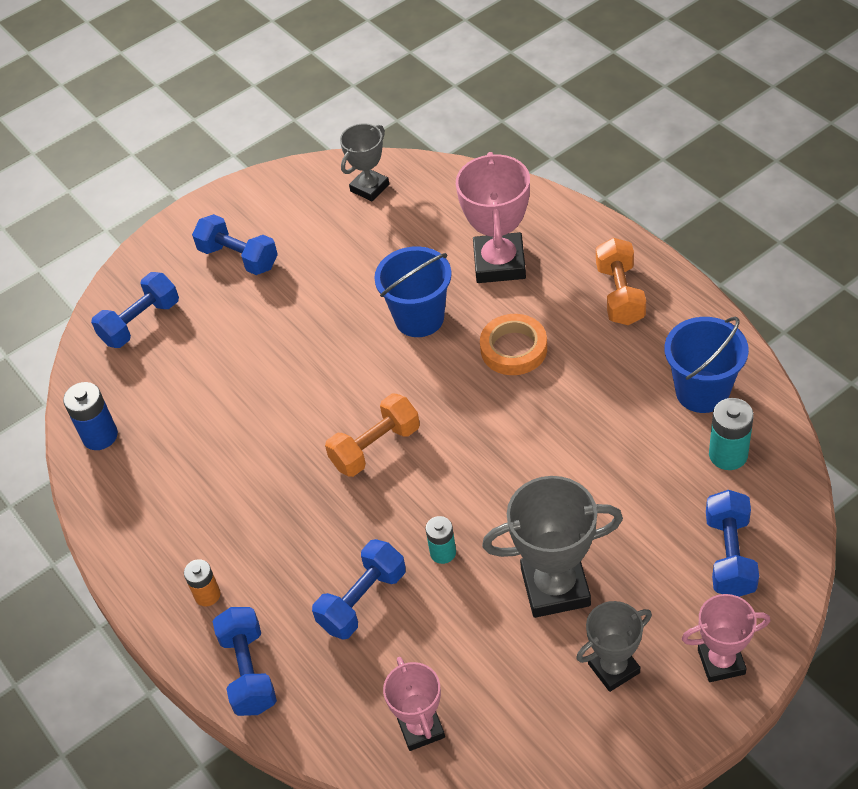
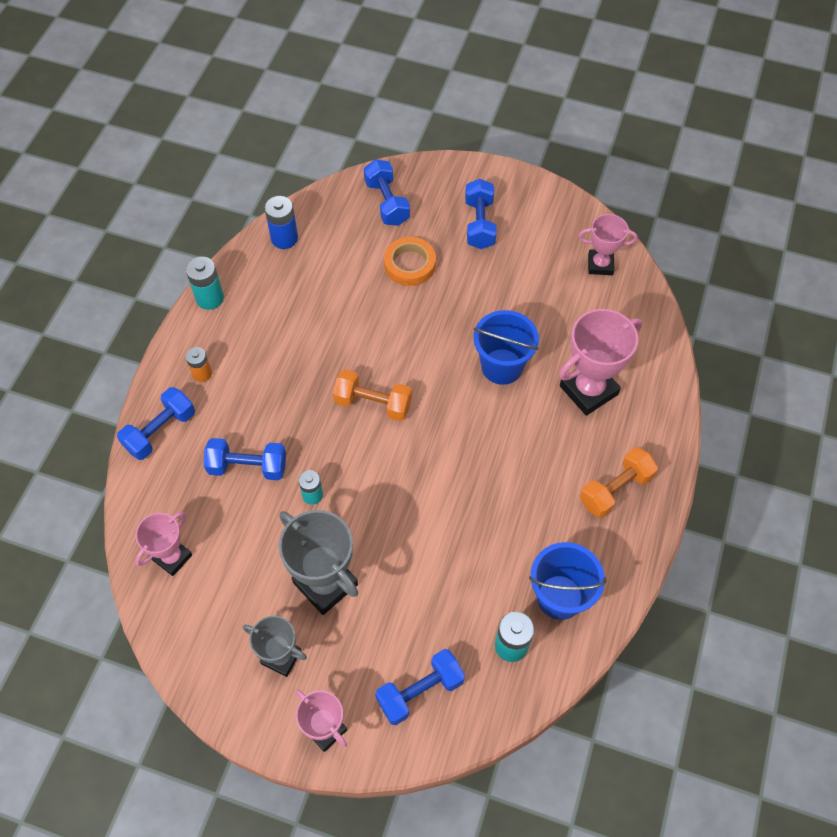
camera: 50 degrees right, 10 degrees up
blue dumbbell [91,272,179,348] -> blue dumbbell turned 60 degrees clockwise [364,159,410,226]
grey trophy [340,123,389,201] -> pink trophy [578,214,637,275]
orange tape [480,314,547,375] -> orange tape moved to [384,237,436,286]
none -> turquoise battery [186,256,224,310]

